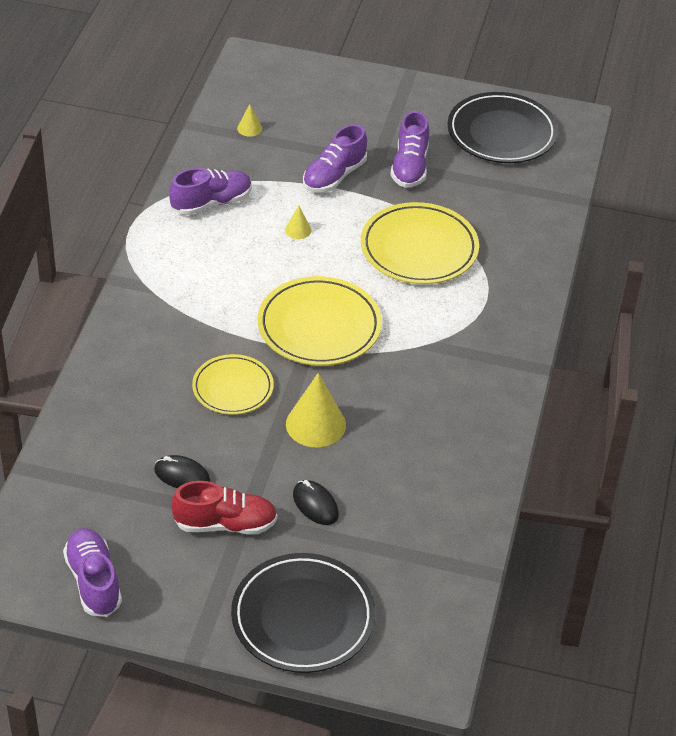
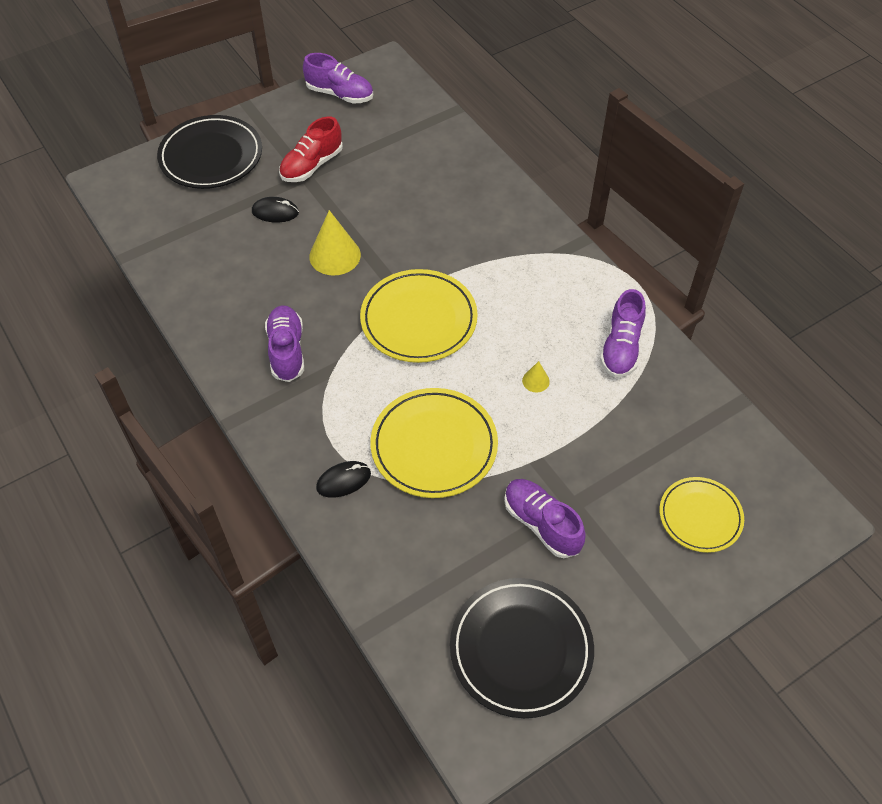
camera: 135 degrees right, 10 degrees up
black mouse [154,455,210,488] -> black mouse moved to [316,461,371,497]
yellow plate [192,354,274,415] -> yellow plate moved to [659,477,744,553]
yellow cone [237,104,262,137] -> none
purple shoe [303,124,367,193] -> purple shoe moved to [265,305,304,382]

